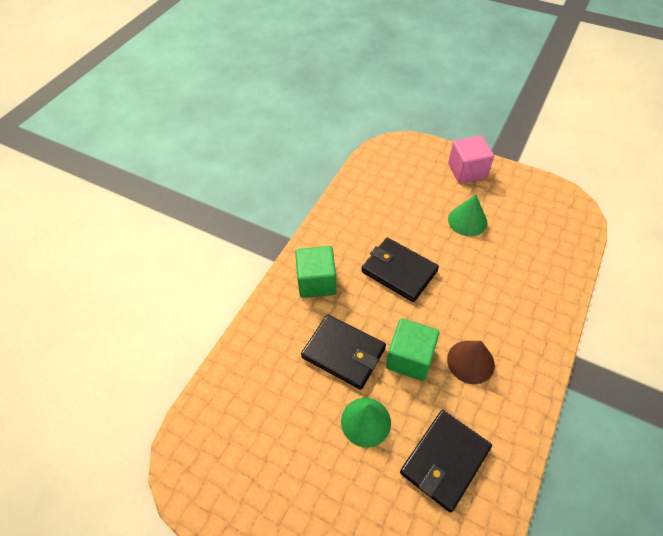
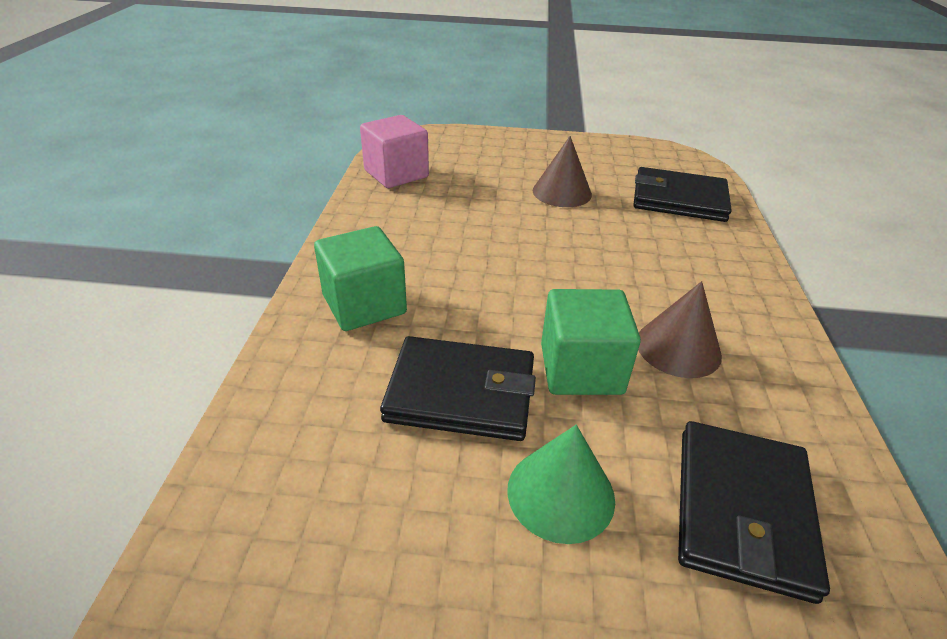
camera: 25 degrees left, 15 degrees down
black wallet [361,238,439,302] -> black wallet moved to [633,167,732,222]
pink cube [448,136,494,183] -> pink cube moved to [360,115,429,188]
green cone [448,195,487,236] -> brown cone [533,136,592,207]

